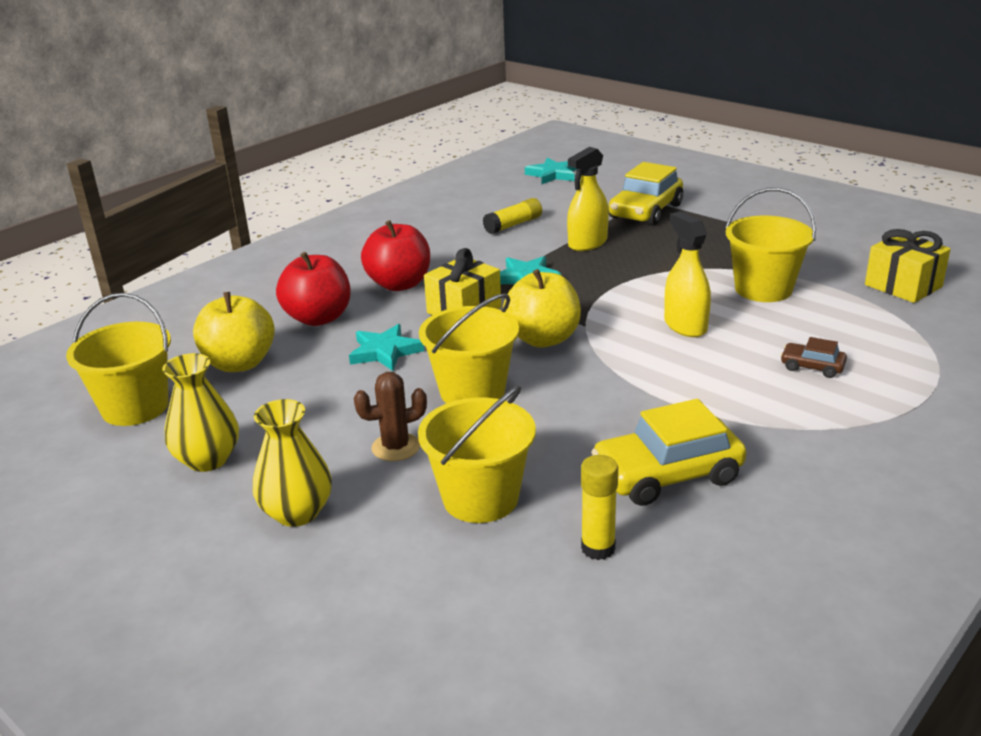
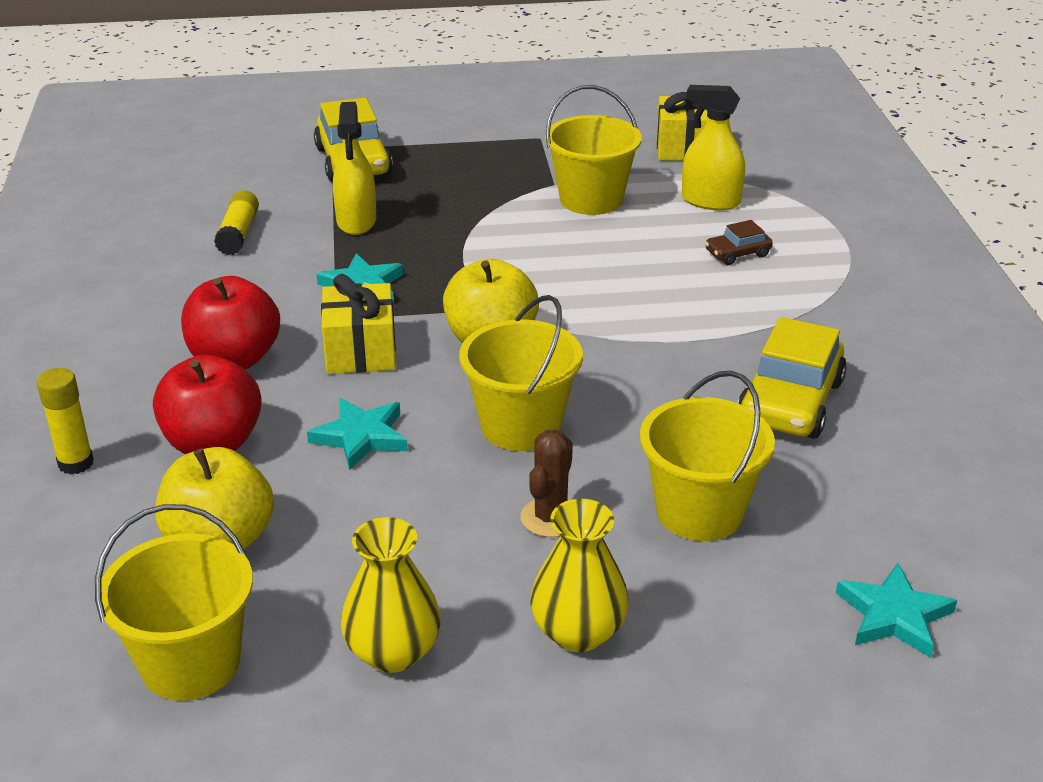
camera: 50 degrees left, 5 degrees up
turquoise star [525,158,577,184] -> turquoise star moved to [836,563,957,658]
yellow glue stick [581,455,618,560] -> yellow glue stick moved to [37,368,94,474]
yellow spray bottle [664,211,711,337] -> yellow spray bottle moved to [682,85,745,210]

